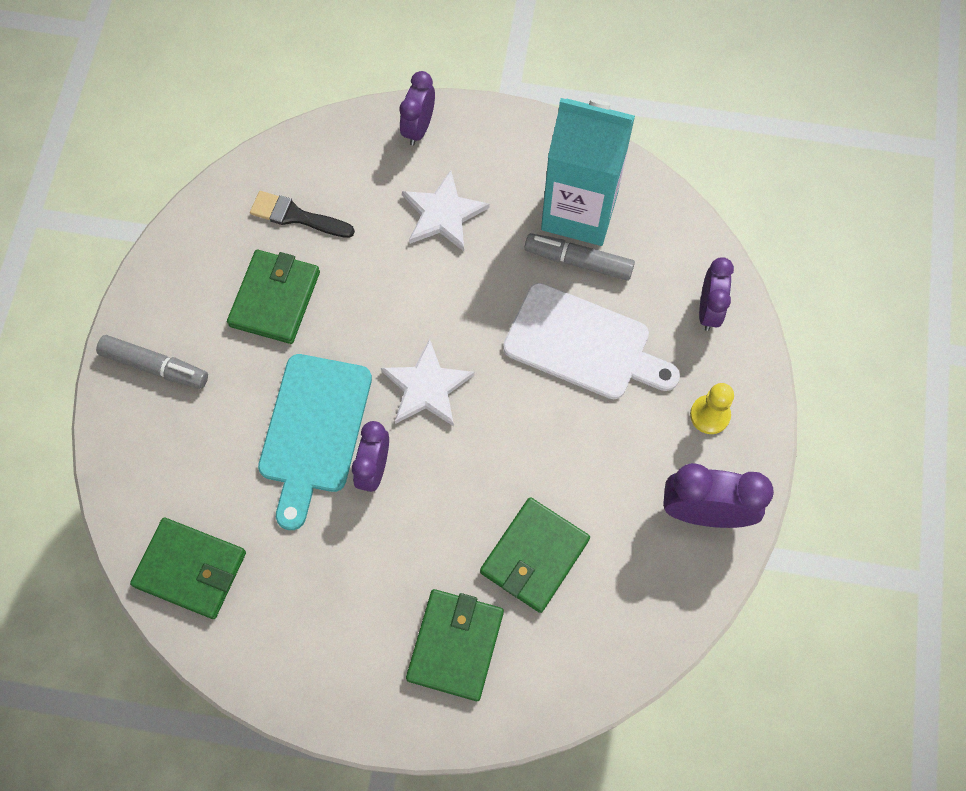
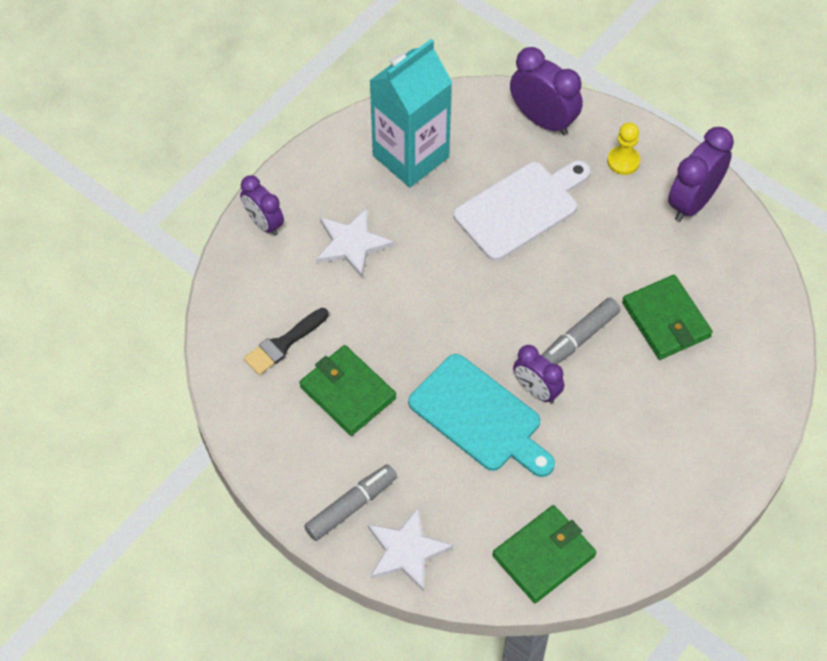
camera: 60 degrees left, 10 degrees down
white star [381,339,475,426] -> white star moved to [368,506,453,592]
green wallet [406,589,504,701] -> none
grey marker [524,233,635,281] -> grey marker moved to [542,298,621,364]
purple clock [699,257,734,331] -> purple clock [510,47,583,135], size x1.53

